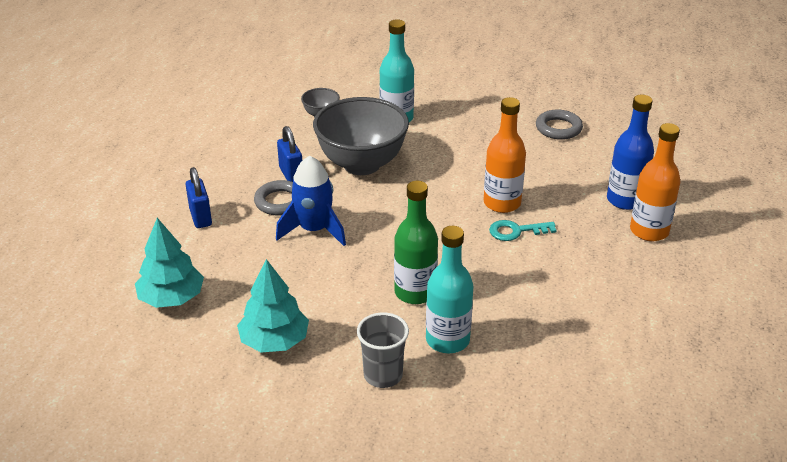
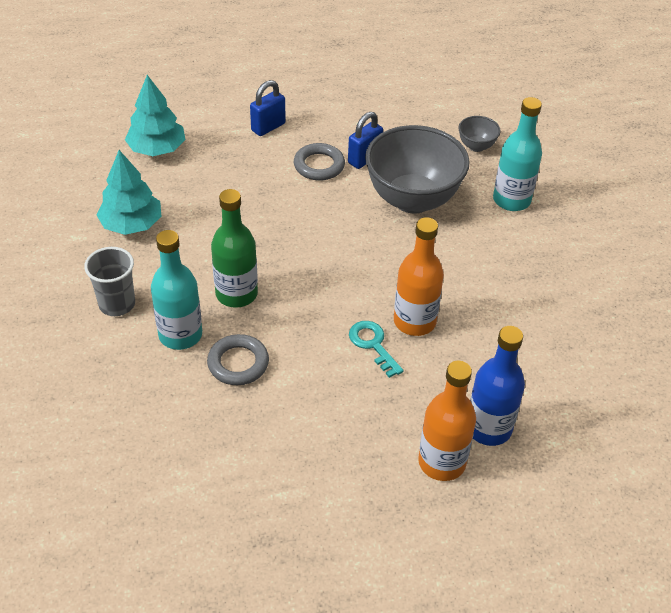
camera: 65 degrees right, 10 degrees up
blue rocket [276,155,346,246] -> none
grey ring [536,109,583,140] -> grey ring moved to [207,334,269,385]

